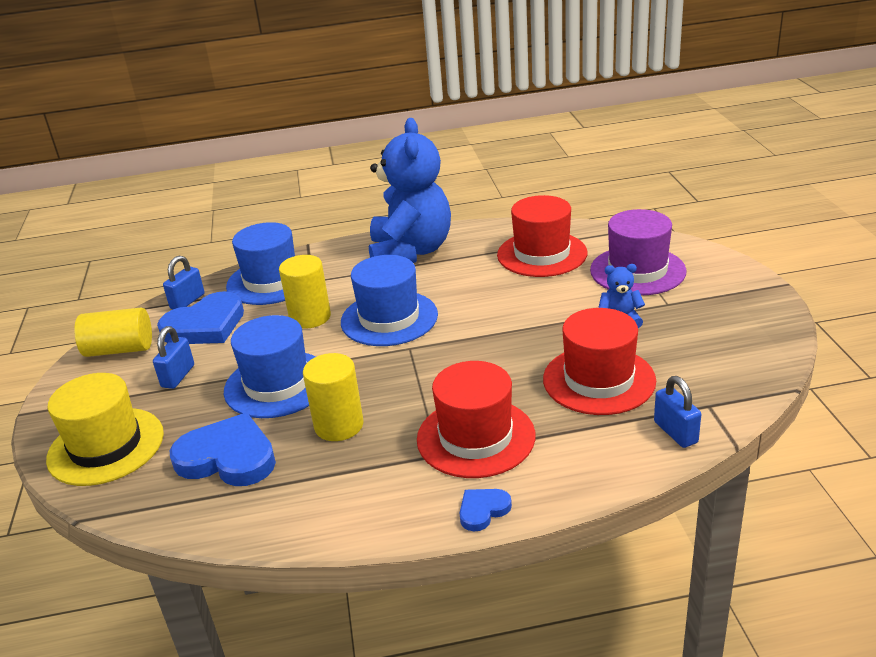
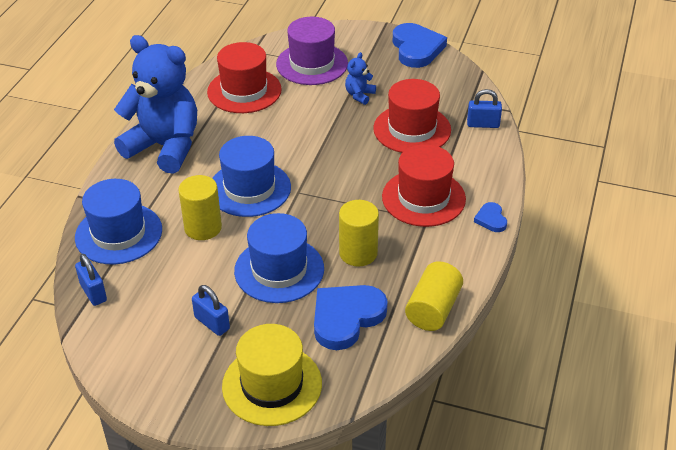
camera: 65 degrees left, 10 degrees up
yellow cylinder [74,308,152,357] -> yellow cylinder moved to [405,261,463,331]
blue heart [157,291,244,344] -> blue heart moved to [393,23,447,68]

